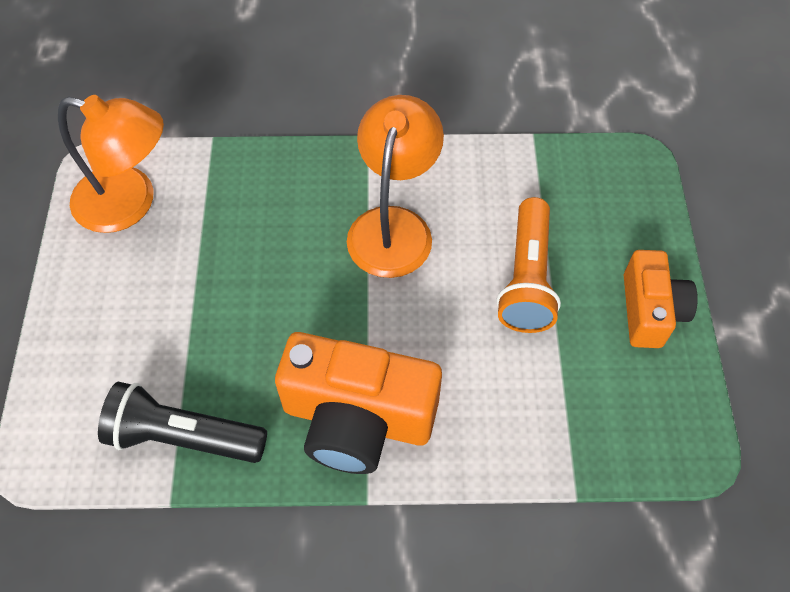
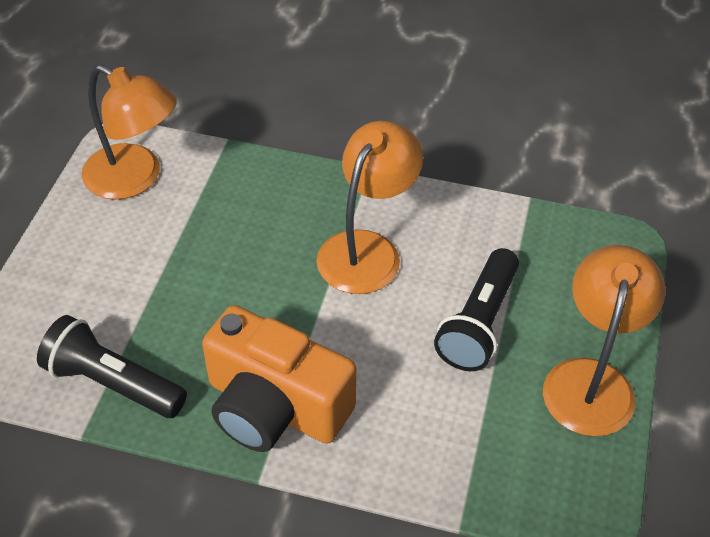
camera: 15 degrees right, 10 degrees down
orange flashlight [497,197,561,333] -> black flashlight [434,248,519,371]
orange camera [624,250,698,348] -> orange lamp [543,245,666,436]

